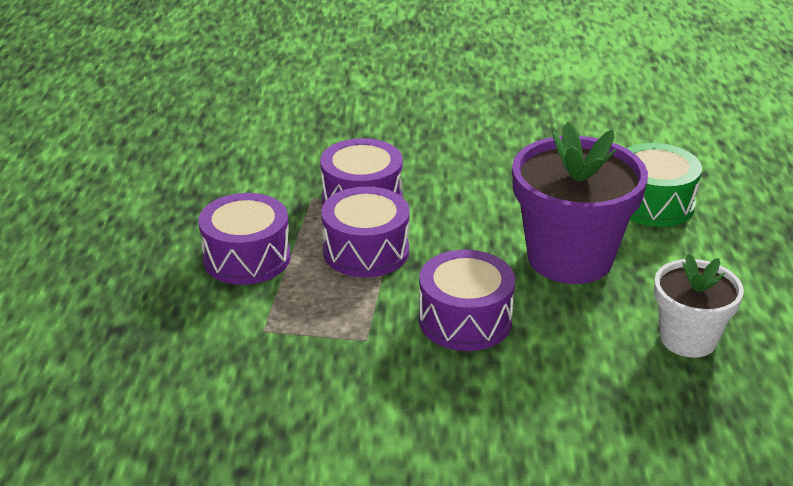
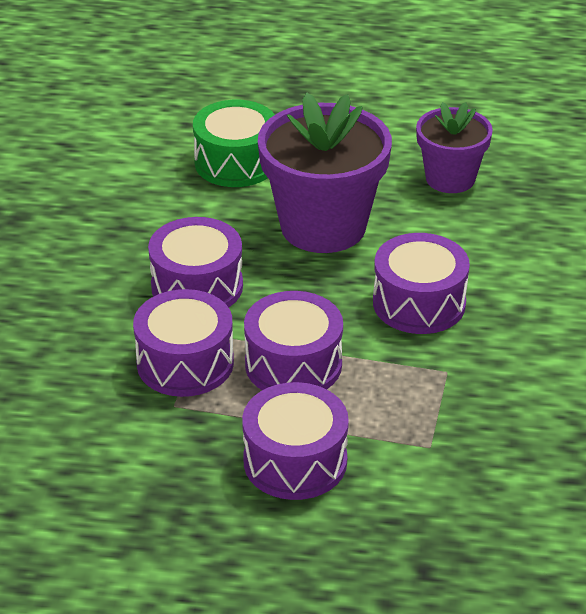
camera: 85 degrees left, 5 degrees up
white flower pot [654,253,744,358] -> purple flower pot [416,102,493,193]
none -> purple drum [148,217,243,308]

